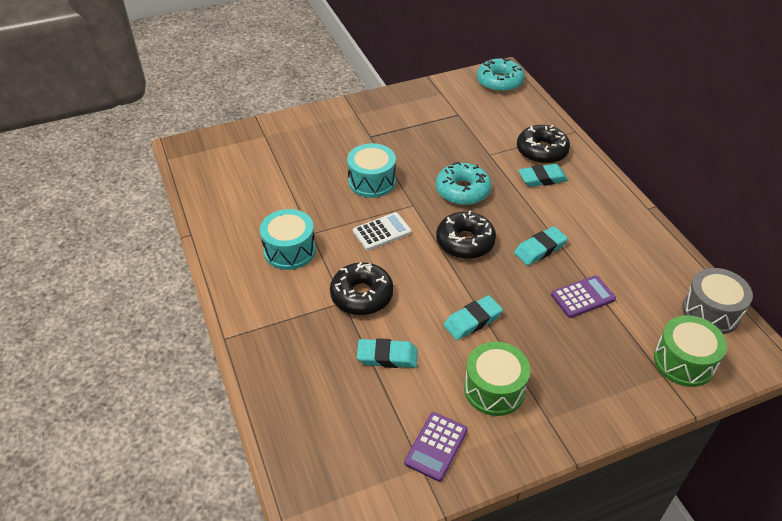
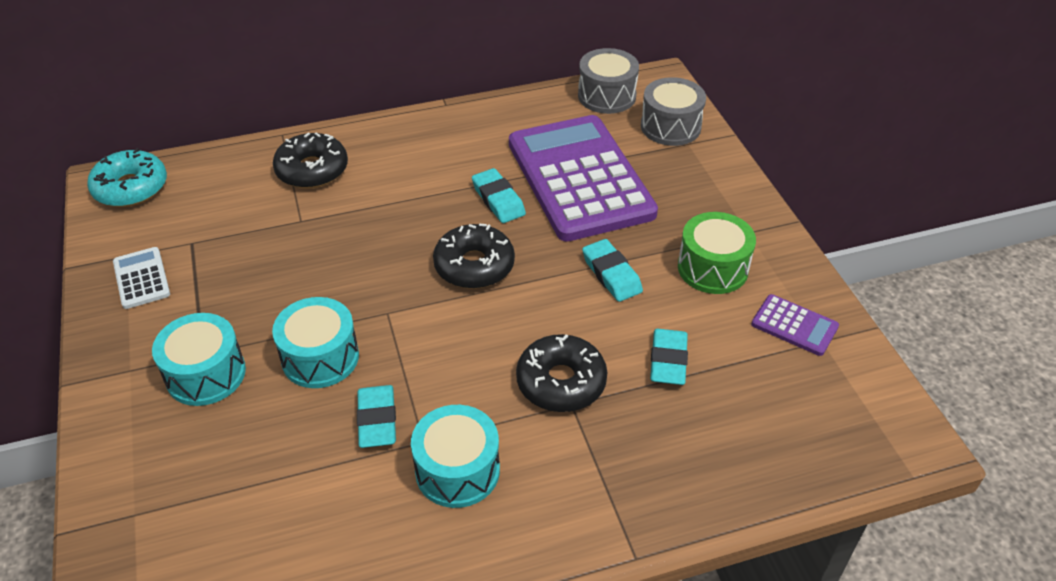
camera: 85 degrees left, 0 degrees up
white calculator [353,212,411,250] -> white calculator moved to [113,247,170,309]
turquoise donut [436,162,491,205] -> none
turquoise eraser [518,164,568,187] -> turquoise eraser moved to [357,385,396,448]
purple calculator [551,275,616,318] -> purple calculator [509,115,658,242], size x2.49
green drum [654,315,727,387] -> grey drum [641,77,706,146]
none -> turquoise drum [152,313,246,406]

